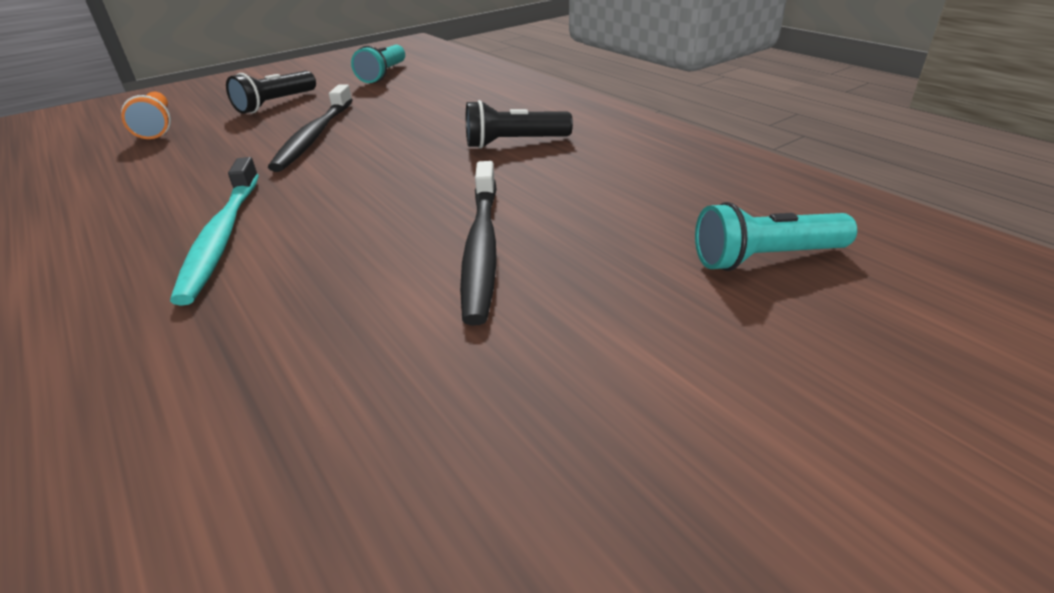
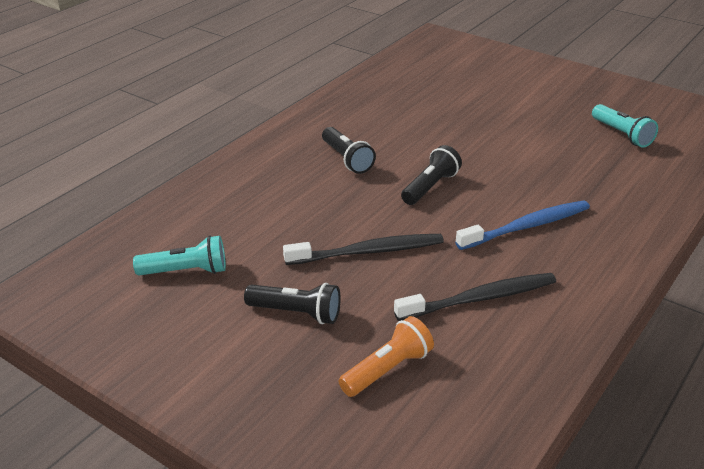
camera: 110 degrees left, 0 degrees up
turquoise toothbrush [170,157,259,306] -> blue toothbrush [455,200,590,250]
black toothbrush [460,161,497,326] -> black toothbrush moved to [394,273,556,321]
turquoise flashlight [695,202,857,271] -> turquoise flashlight moved to [592,104,658,148]
none -> black flashlight [401,145,462,205]

